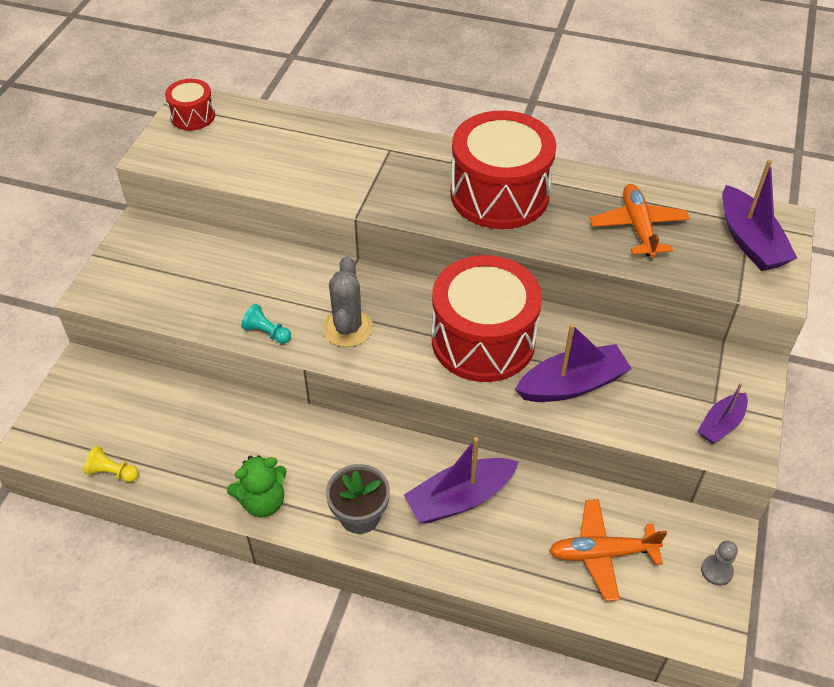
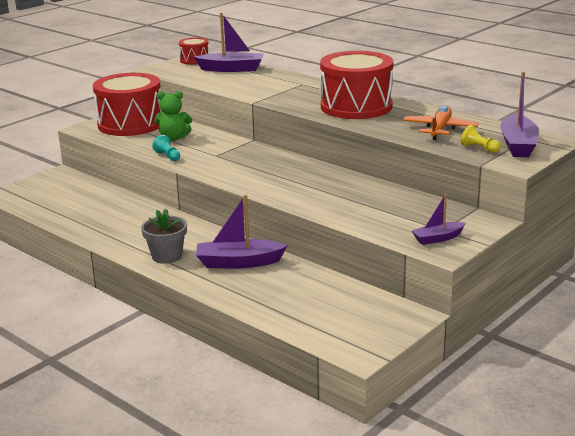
camera: 25 degrees right, 25 degrees down
yellow pawn [84,446,139,482] -> yellow pawn moved to [461,125,500,153]
green teddy bear [227,455,287,517] -> green teddy bear moved to [154,91,192,141]
grey cactus [323,256,373,347] -> none
red drum [432,255,542,382] -> red drum moved to [93,73,163,136]
purple boat [515,324,632,402] -> purple boat moved to [194,13,264,72]
orange plane [549,499,667,601] -> none
grey pawn [701,541,738,586] -> none

